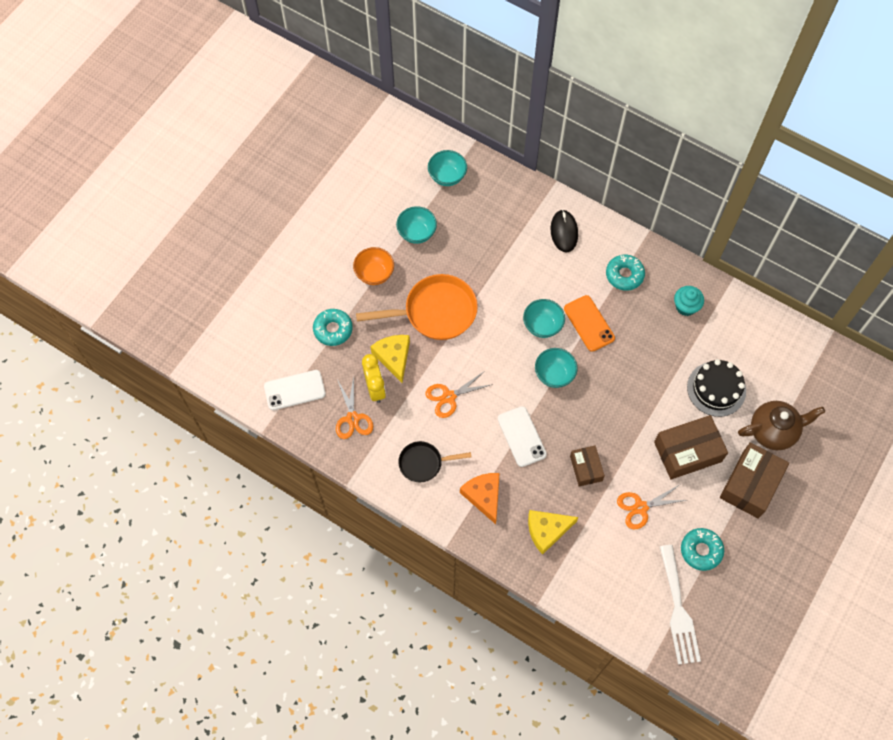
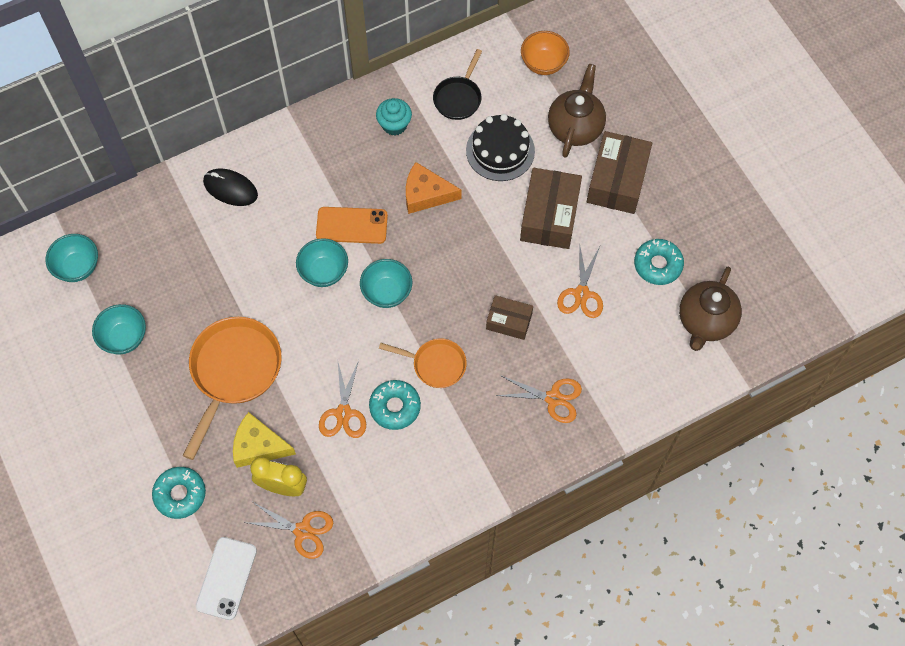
camera: 60 degrees left, 0 degrees up
orange bowl [353,247,394,285] -> orange bowl moved to [521,31,570,75]
black pan [398,441,472,482] -> black pan moved to [433,49,482,120]
orange cheese [460,473,500,524] -> orange cheese moved to [406,162,462,214]
white phone [498,406,547,467] -> orange pan [379,338,467,388]
yellow cheese [528,510,578,555] -> orange scissors [496,375,582,423]
turquoise donut [606,255,645,291] -> turquoise donut moved to [369,380,421,430]
white fork [660,545,701,665] -> brown teapot [679,266,742,351]
brown box [720,442,789,519] -> brown box turned 45 degrees clockwise [587,131,652,214]

